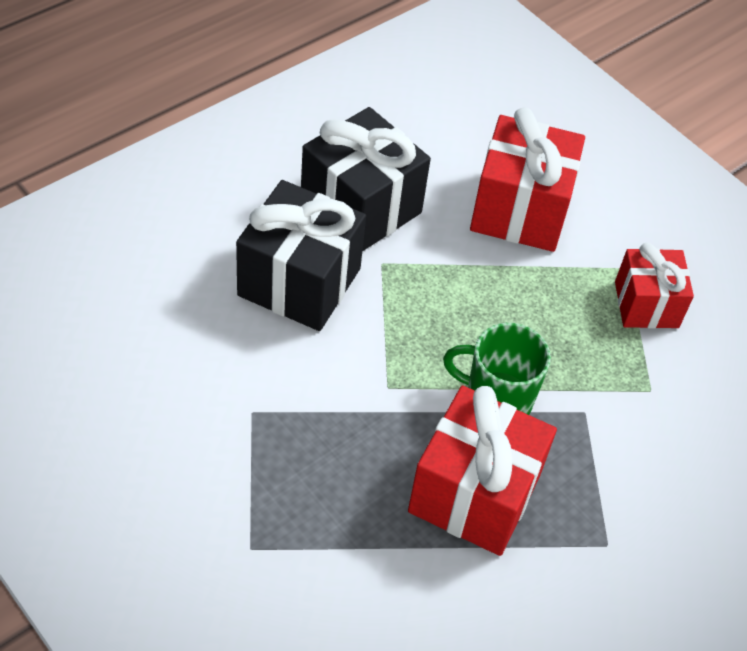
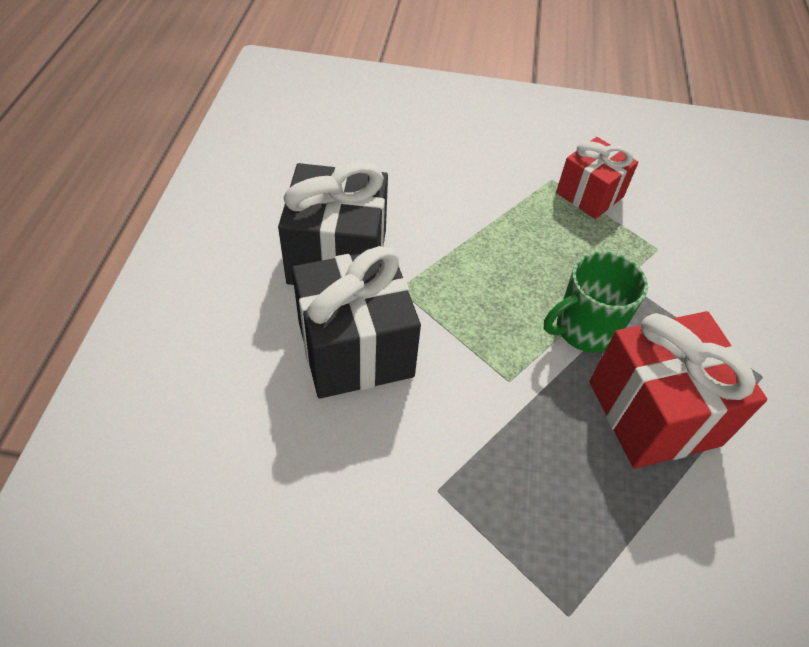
camera: 40 degrees left, 0 degrees up
red gift [470,107,585,252] -> none

